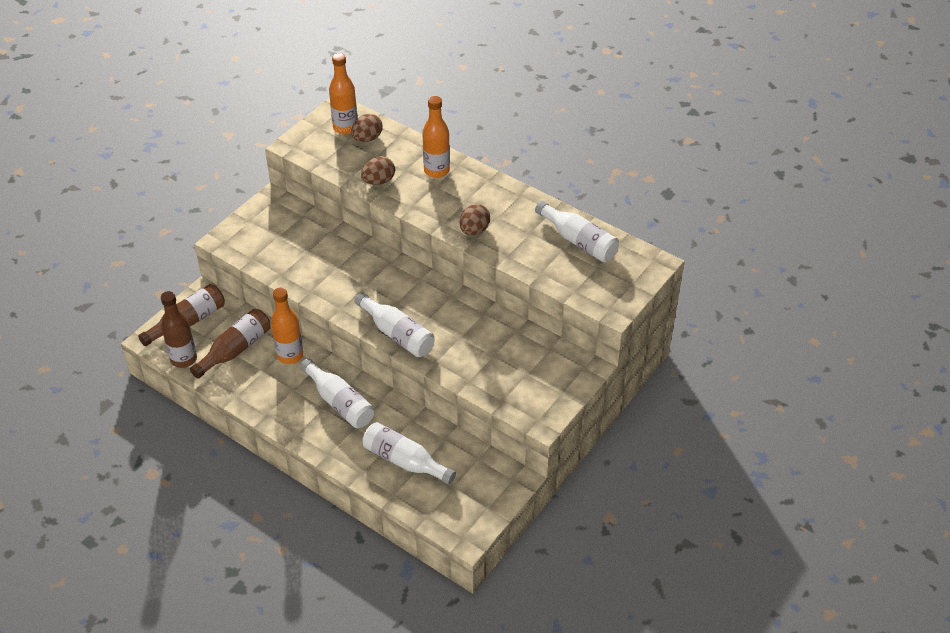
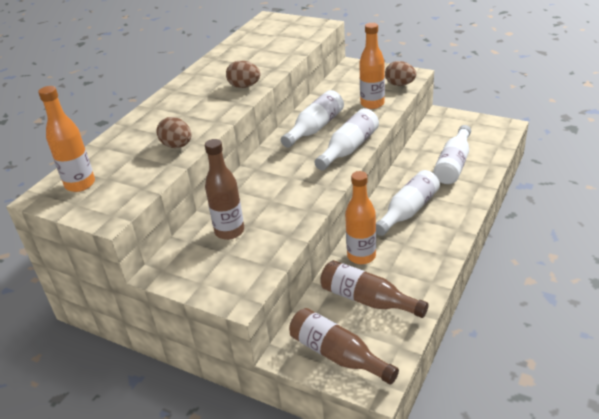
camera: 95 degrees left, 10 degrees down
brown bottle [161,291,197,368] -> brown bottle moved to [205,139,244,240]
brown egg [351,114,383,142] -> brown egg moved to [385,61,417,86]
orange bottle [422,96,450,178] -> orange bottle moved to [359,23,385,109]
white bottle [535,201,619,262] -> white bottle moved to [281,90,344,148]

